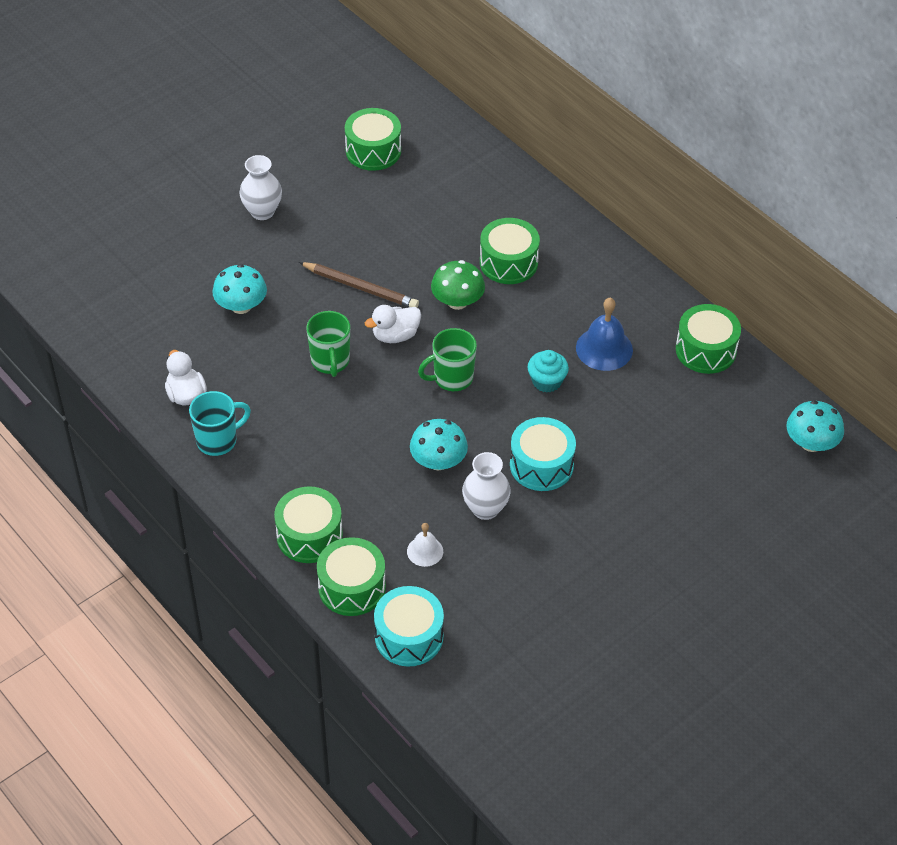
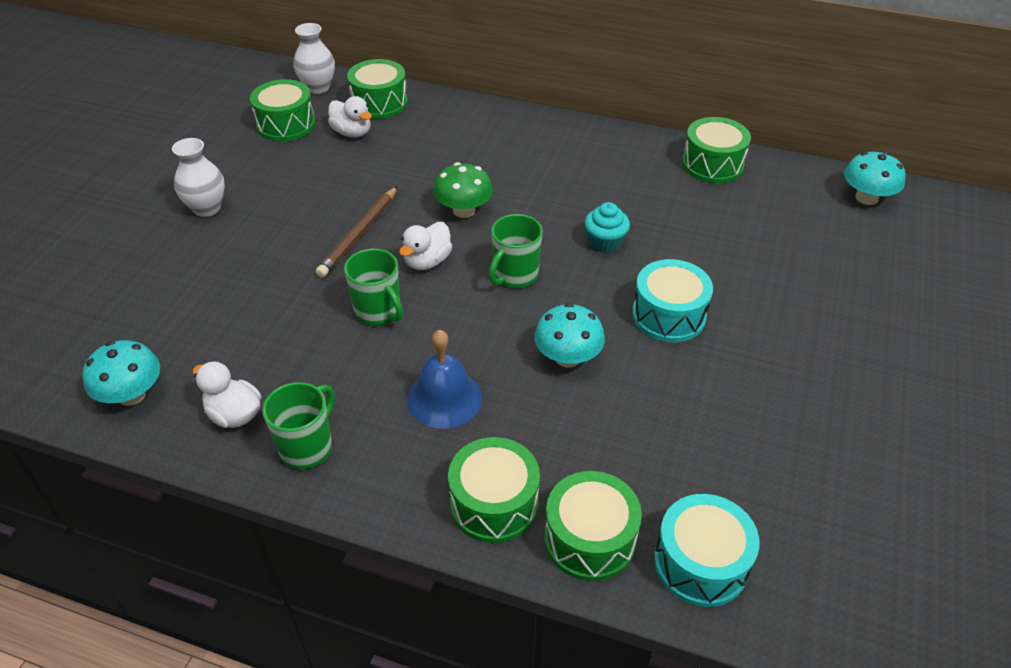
camera: 30 degrees left, 5 degrees down
turquoise mug [189,391,251,456] -> green mug [262,382,335,469]
turquoise mushroom [212,264,267,314] -> turquoise mushroom moved to [82,340,160,406]
brown pencil [299,262,419,308] -> brown pencil turned 120 degrees clockwise [316,186,398,278]
white bell [407,523,443,567] -> none
white vase [462,452,511,520] -> white vase moved to [293,23,335,94]
green drum [480,218,540,284] -> green drum moved to [347,59,408,119]
blue bell [576,298,633,371] -> blue bell moved to [407,330,482,429]
none -> white duck [328,96,372,137]

